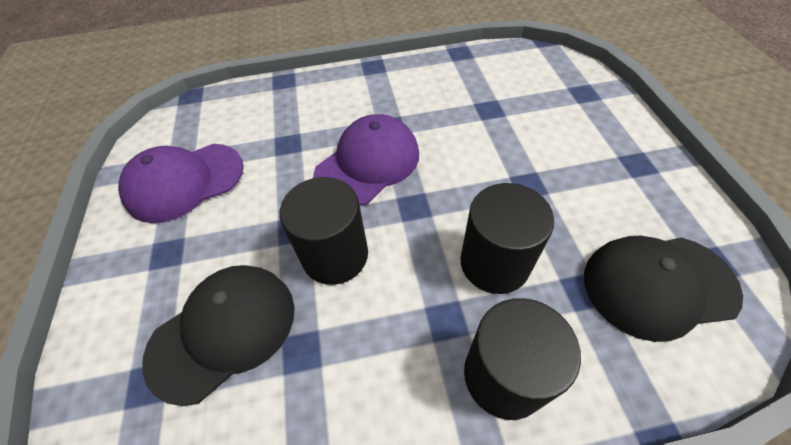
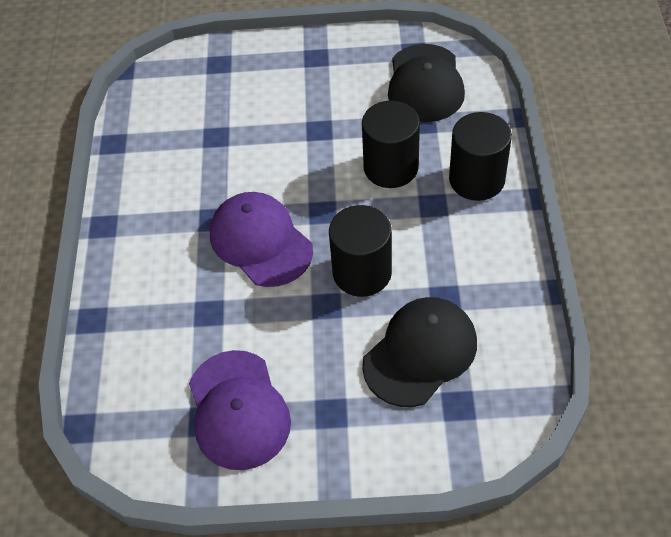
camera: 80 degrees left, 0 degrees up
black cap [142,265,294,406] -> black cap turned 75 degrees clockwise [362,297,477,407]

